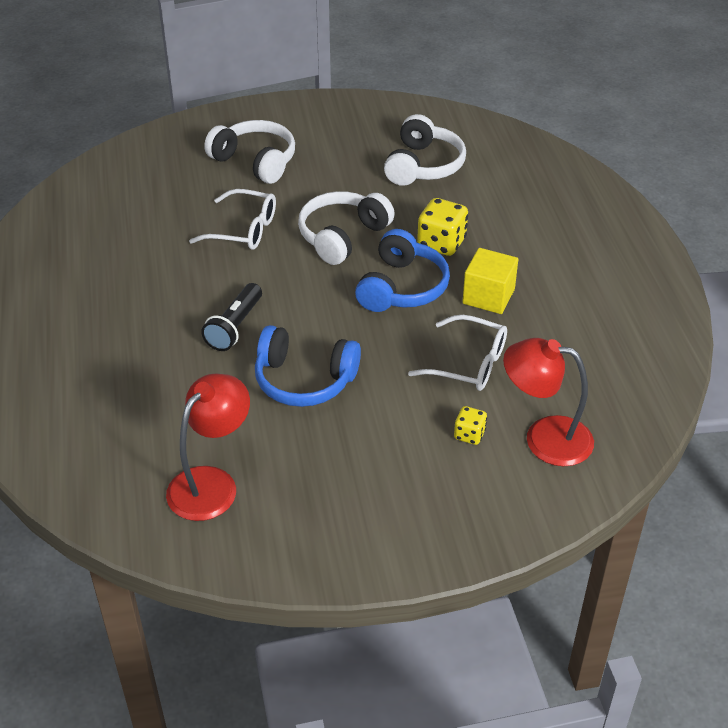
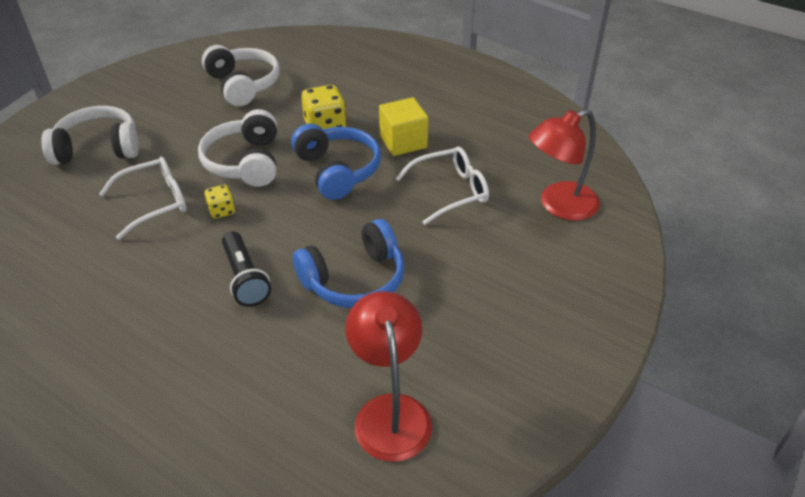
camera: 45 degrees left, 0 degrees up
yellow dice [454,406,487,445] -> yellow dice moved to [205,185,235,219]

